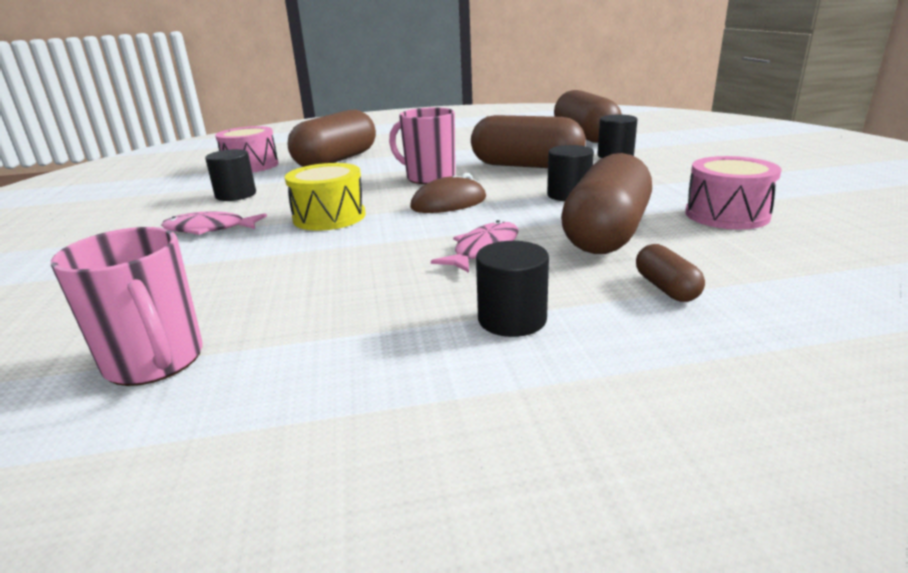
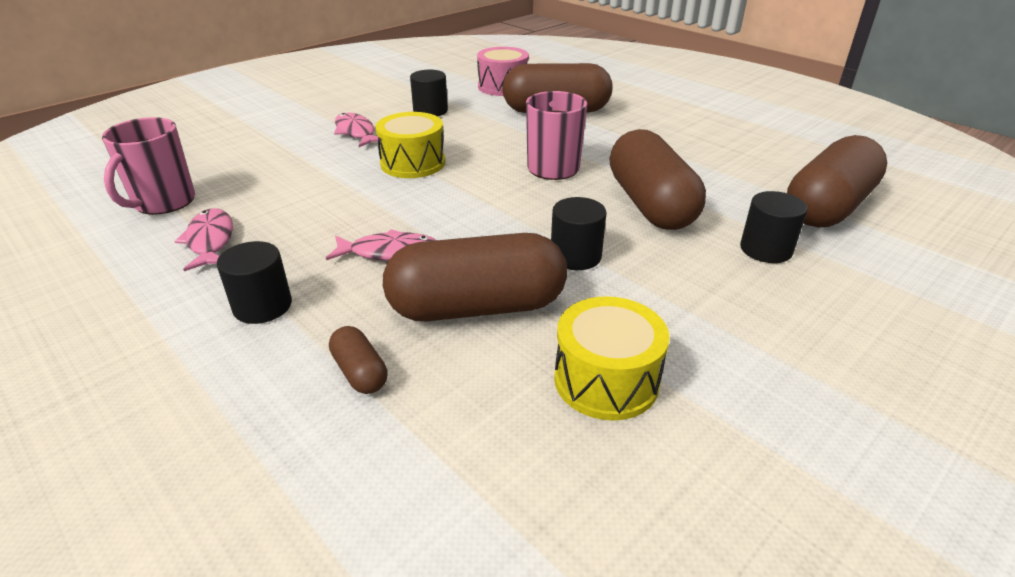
camera: 55 degrees right, 10 degrees up
brown mouse [410,173,486,213] -> none
brown capsule [636,244,705,302] -> brown capsule turned 75 degrees counterclockwise [329,326,388,394]
pink drum [685,156,782,229] -> yellow drum [554,296,670,421]
none -> pink fish [174,208,233,271]

